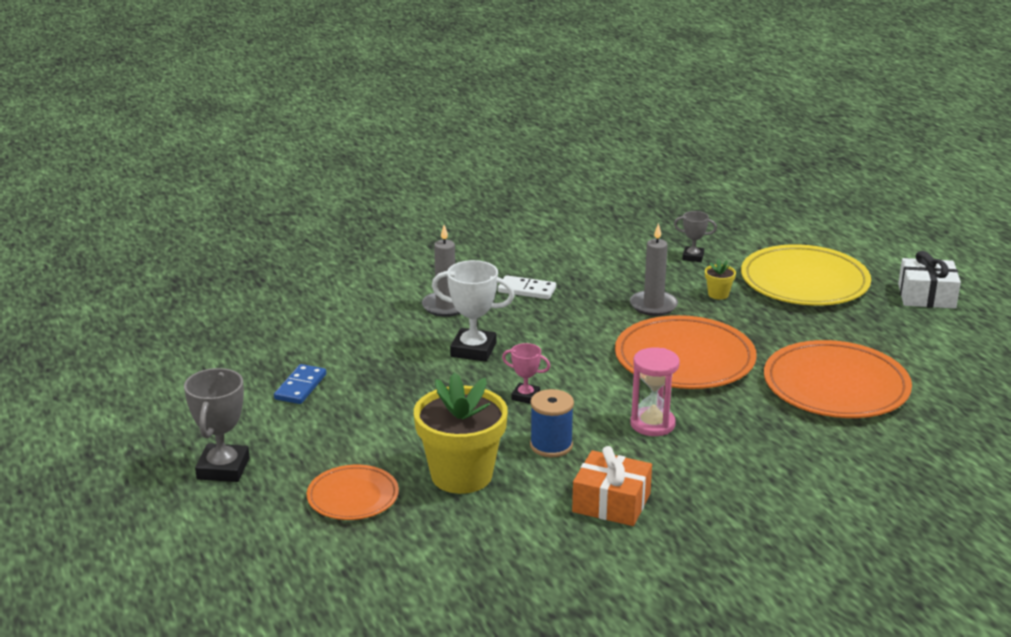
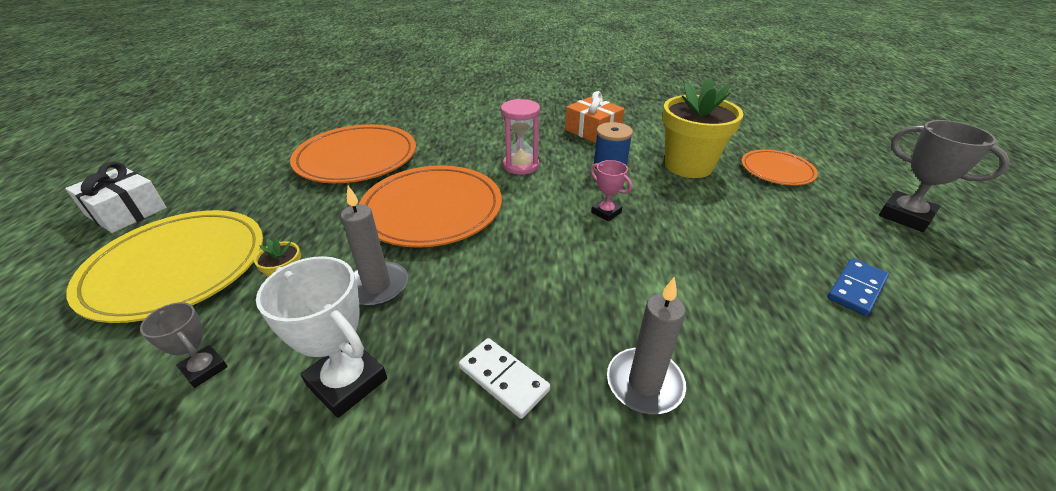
camera: 155 degrees left, 10 degrees up
grey trophy [184,368,250,482] -> grey trophy turned 75 degrees counterclockwise [879,120,1010,232]
white trophy [432,260,514,362] -> white trophy moved to [256,256,387,418]

